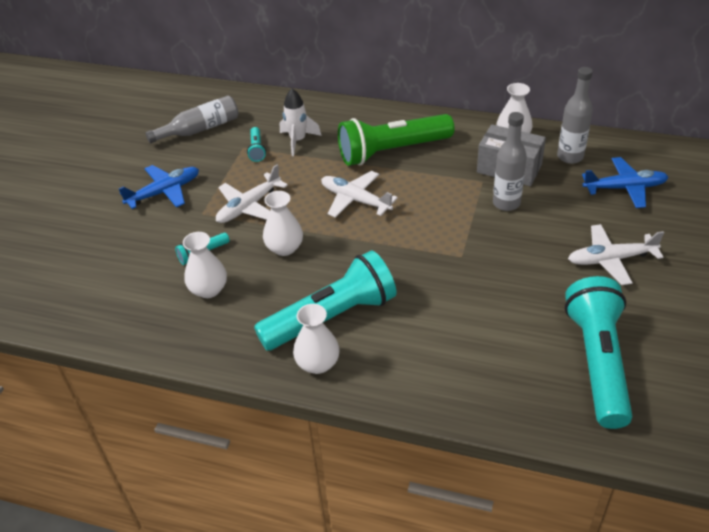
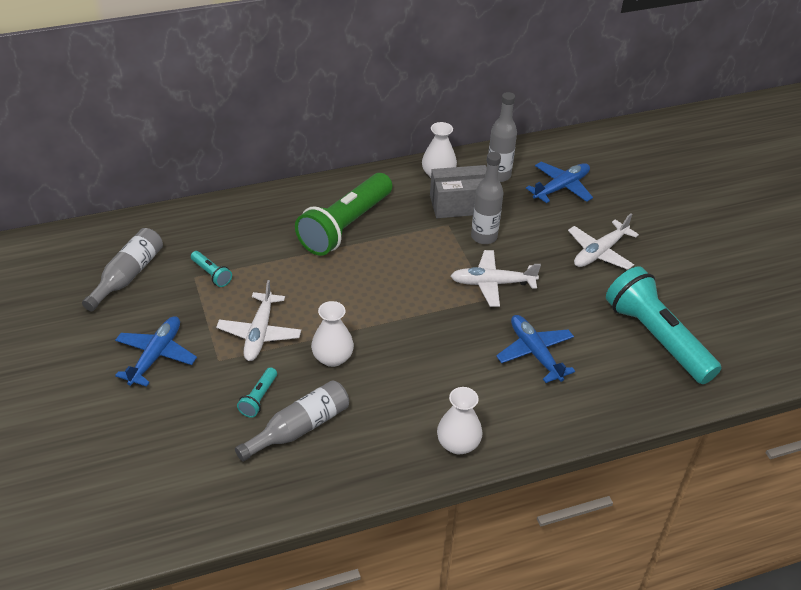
camera: 40 degrees left, 0 degrees up
white vase [183,232,227,298] -> grey bottle [235,380,349,461]
turquoise flashlight [254,250,397,351] -> none
white rocket [280,89,321,156] -> none
white plane [321,171,398,218] -> white plane moved to [451,250,541,307]
none -> blue plane [496,315,575,383]

